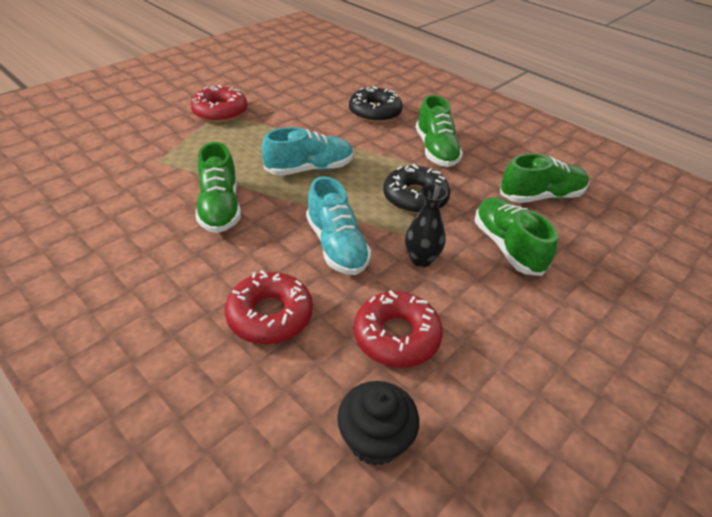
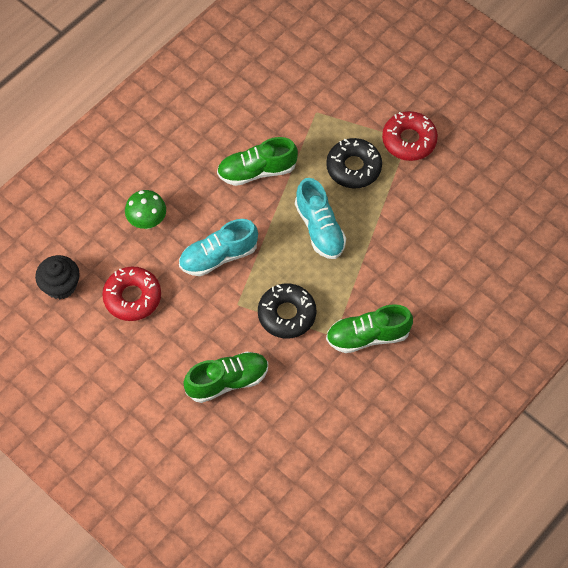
camera: 90 degrees right, 20 degrees up
red donut [225,270,313,344] -> green mushroom [125,190,166,229]
black donut [349,86,403,123] -> black donut moved to [326,138,382,189]
black vase [405,184,448,267] -> none
green shoe [500,153,589,203] -> none

